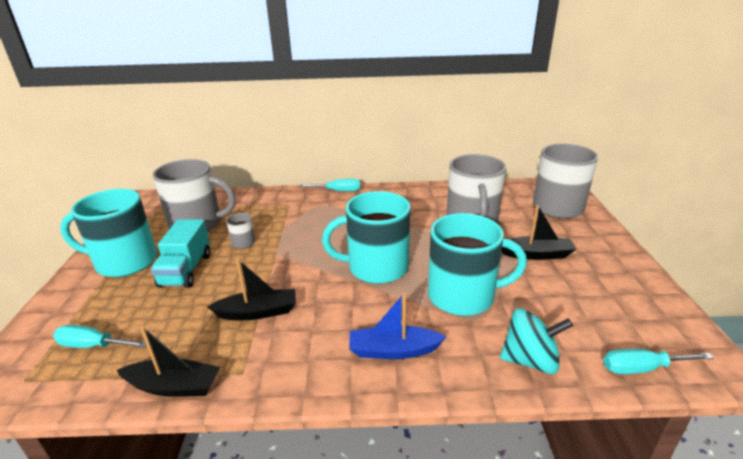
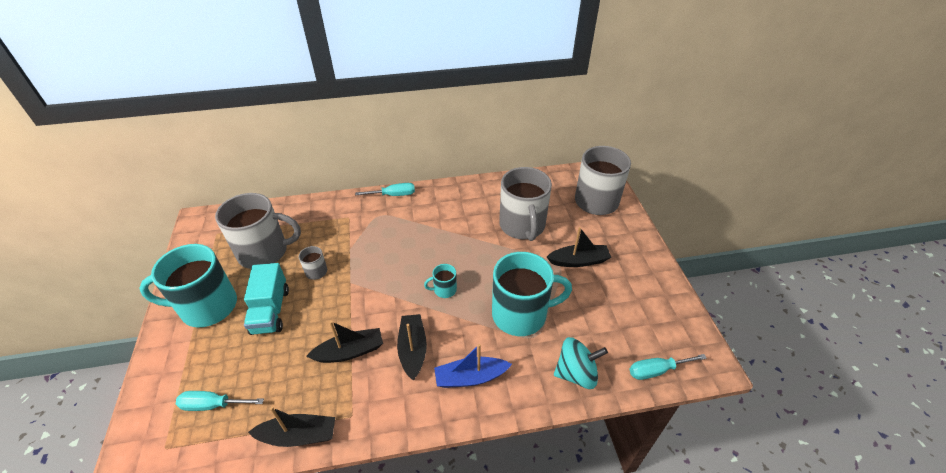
camera: 10 degrees left, 15 degrees up
turquoise mug [322,191,411,284] -> turquoise mug [424,264,457,298], size x0.44
none -> black boat [397,314,427,380]

